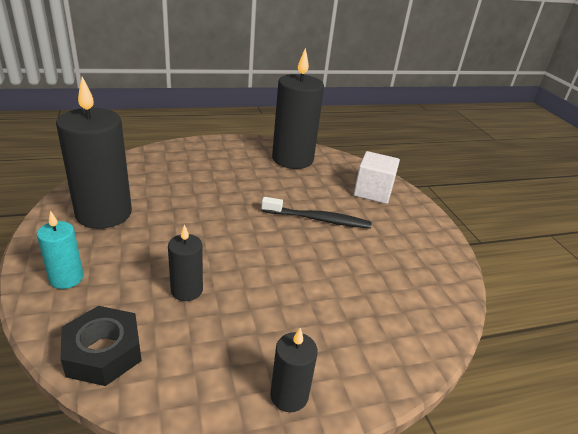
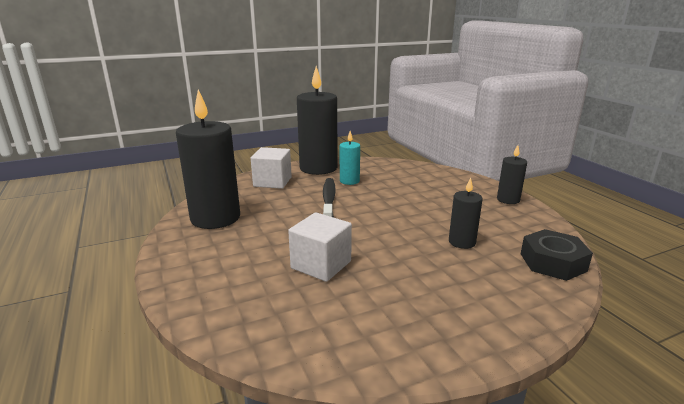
camera: 95 degrees left, 10 degrees down
turquoise candle [37,211,83,289] -> turquoise candle moved to [340,131,360,185]
black candle [56,77,132,229] -> black candle moved to [297,66,338,175]
none -> white cube [288,212,352,282]

